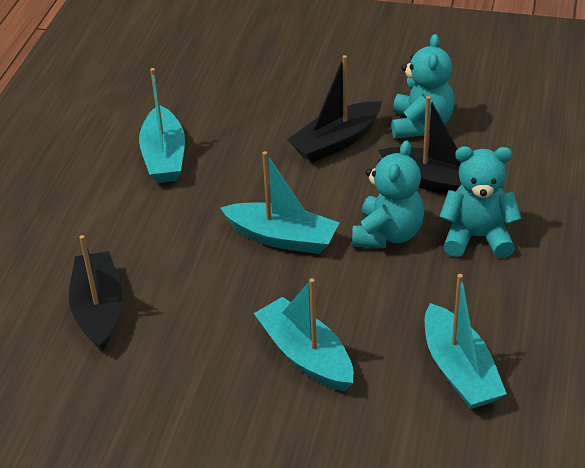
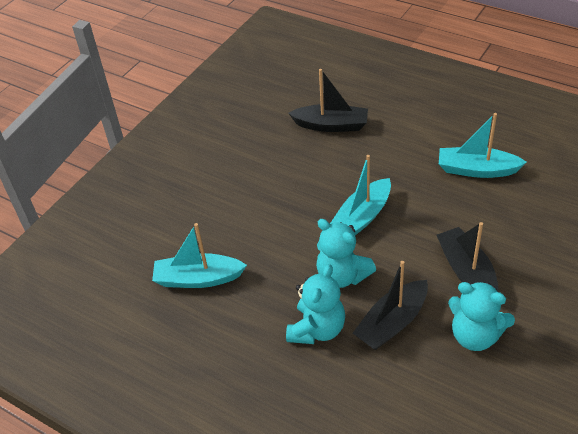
camera: 110 degrees right, 5 degrees up
turquoise boat [254,278,354,391] -> none

